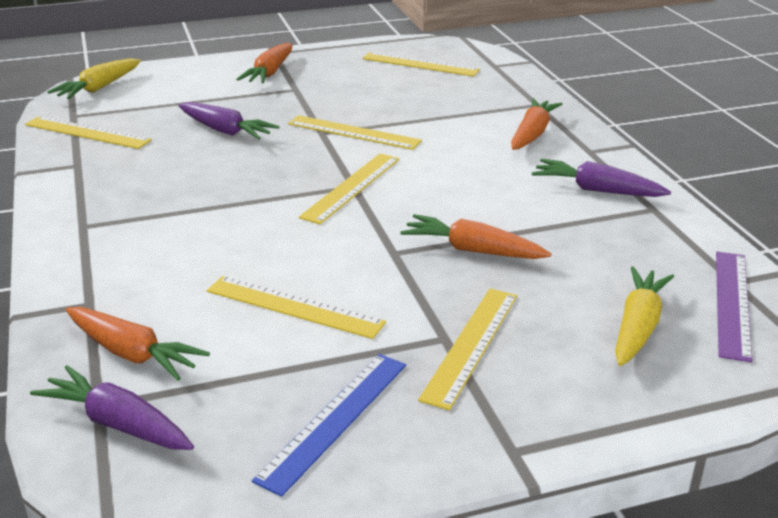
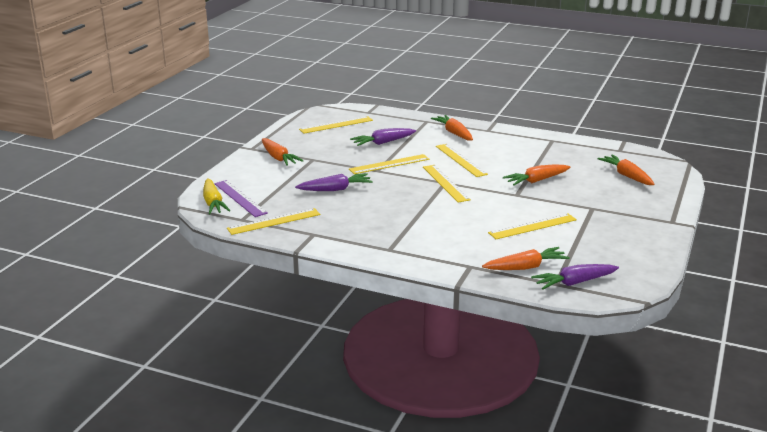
camera: 50 degrees left, 5 degrees down
blue ruler [252,354,406,497] -> none
yellow ruler [418,289,517,410] -> yellow ruler moved to [436,144,488,177]
purple carrot [532,159,671,197] -> purple carrot moved to [350,128,416,146]
yellow carrot [615,266,674,366] -> orange carrot [597,154,655,185]
purple ruler [716,252,753,363] -> purple ruler moved to [214,180,268,217]

